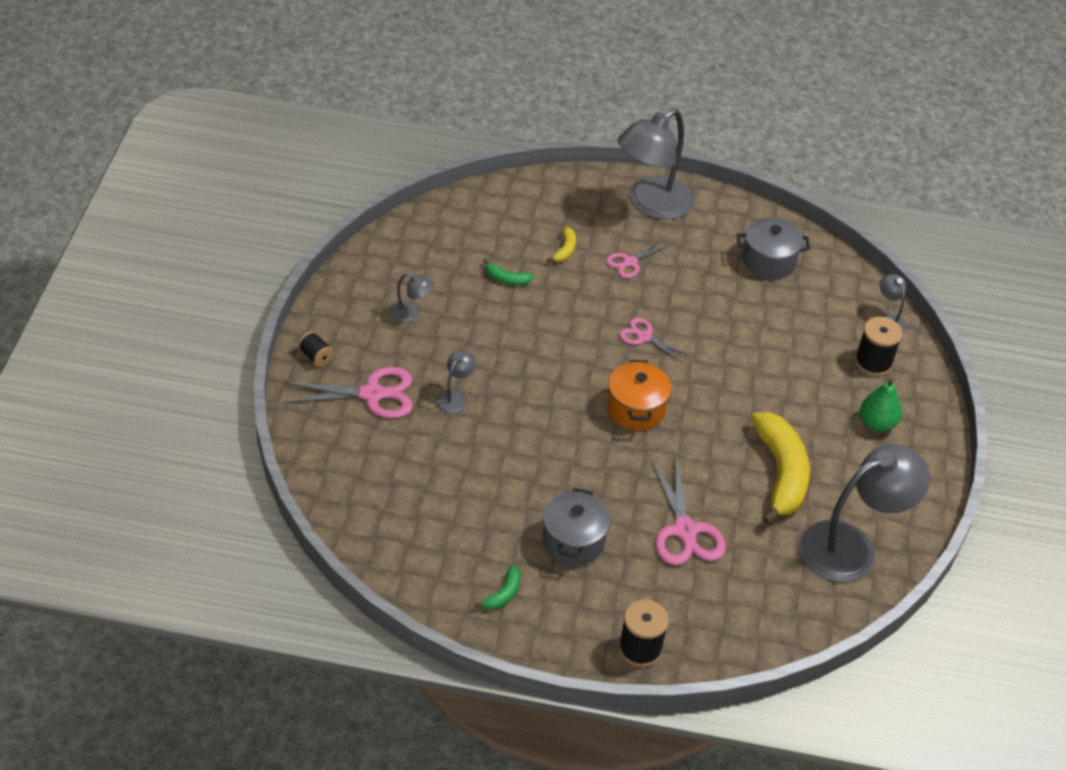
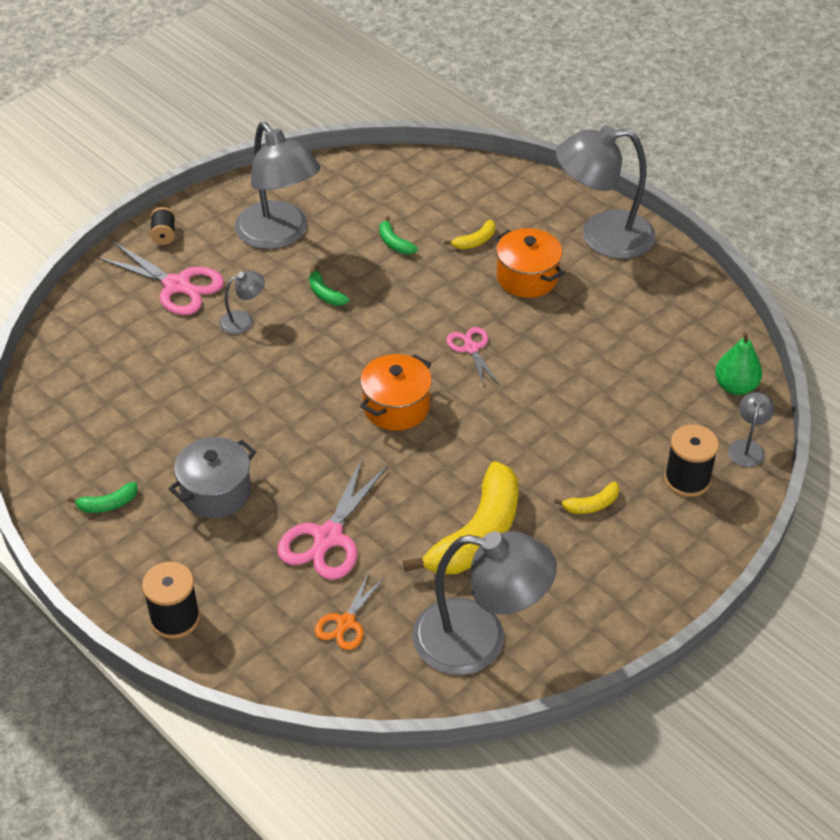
camera: 40 degrees right, 0 degrees up
grey lamp [389,273,434,322] -> grey lamp [235,122,320,249], size x2.28
pink scissors [606,239,670,278] -> orange pot [494,228,564,298]
grey pot [737,217,810,279] -> none
green pear [860,378,902,431] -> green pear moved to [715,332,762,395]
none -> green banana [309,266,349,306]
none -> orange scissors [315,572,385,650]
none -> yellow banana [554,482,620,514]

